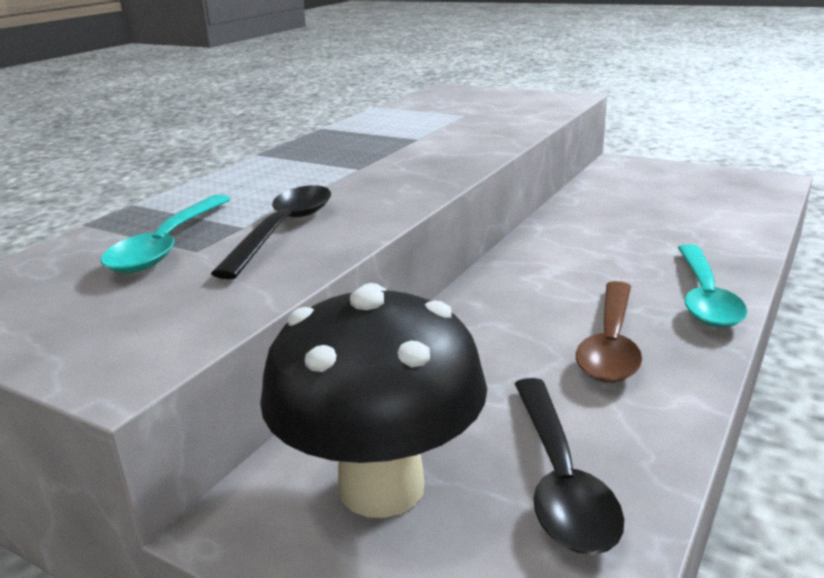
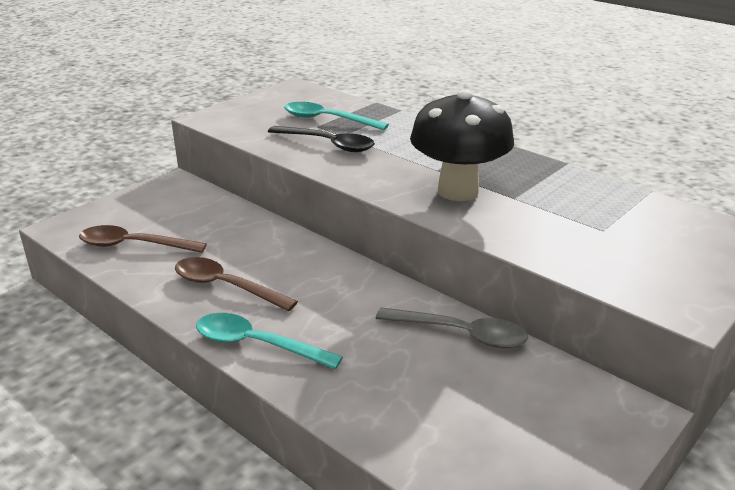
camera: 100 degrees right, 5 degrees up
black mushroom [260,283,487,518] -> black mushroom moved to [410,89,514,201]
black spoon [515,378,624,555] -> brown spoon [79,225,207,253]
none -> grey spoon [376,308,528,348]

